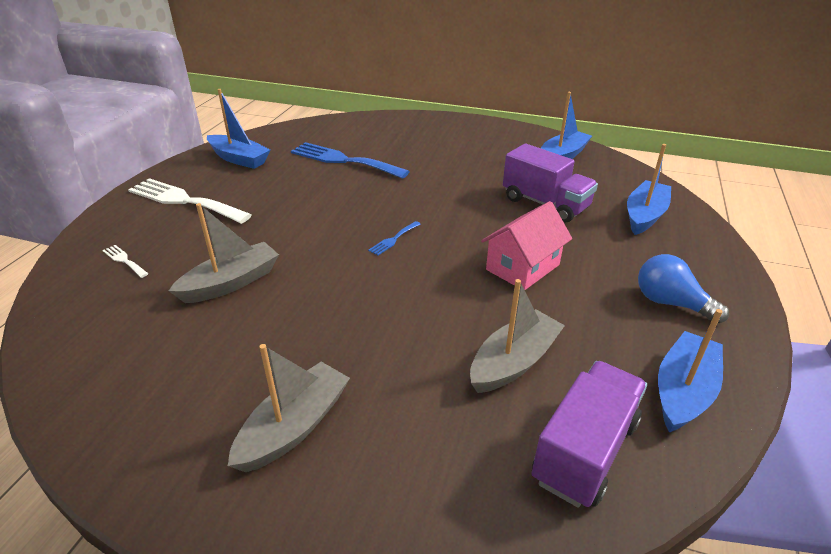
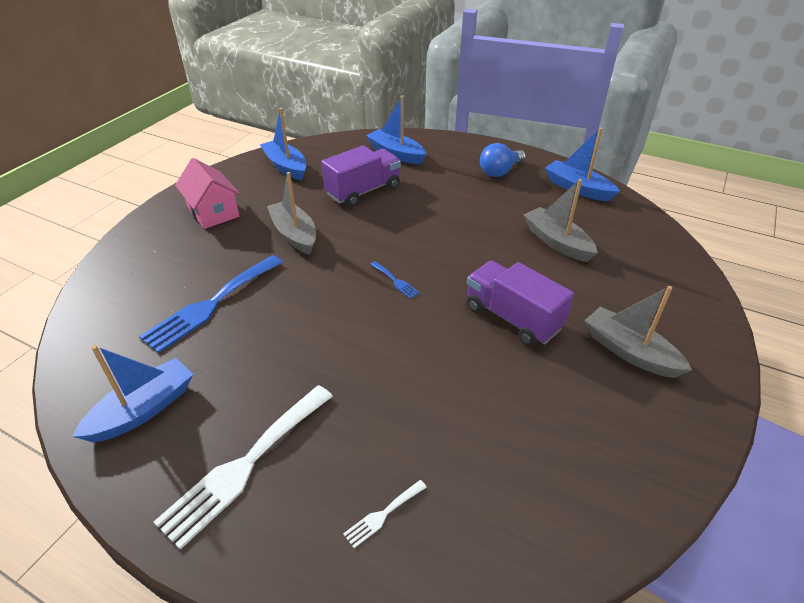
camera: 80 degrees left, 5 degrees up
grey boat [169,203,279,303] -> grey boat moved to [267,172,316,255]
pink house [481,201,572,290] -> pink house moved to [175,158,240,229]
purple truck [531,361,647,508] -> purple truck moved to [467,261,574,346]

